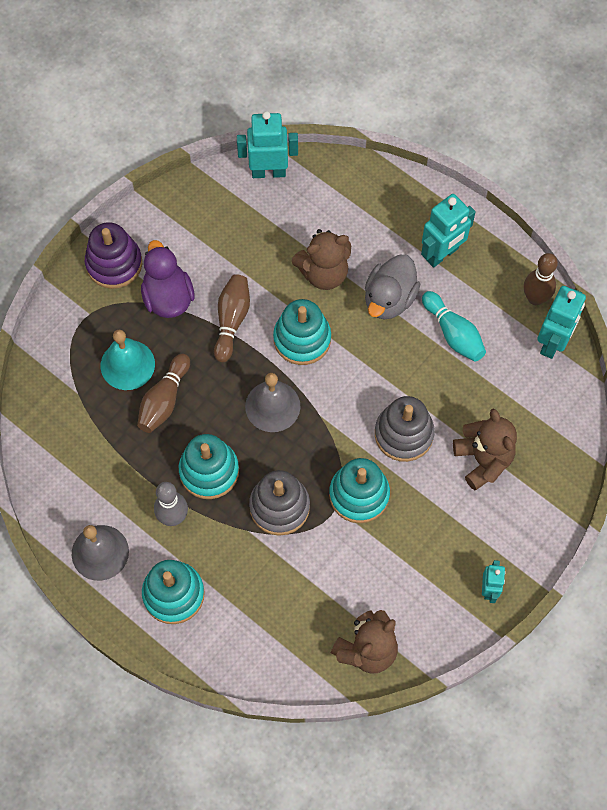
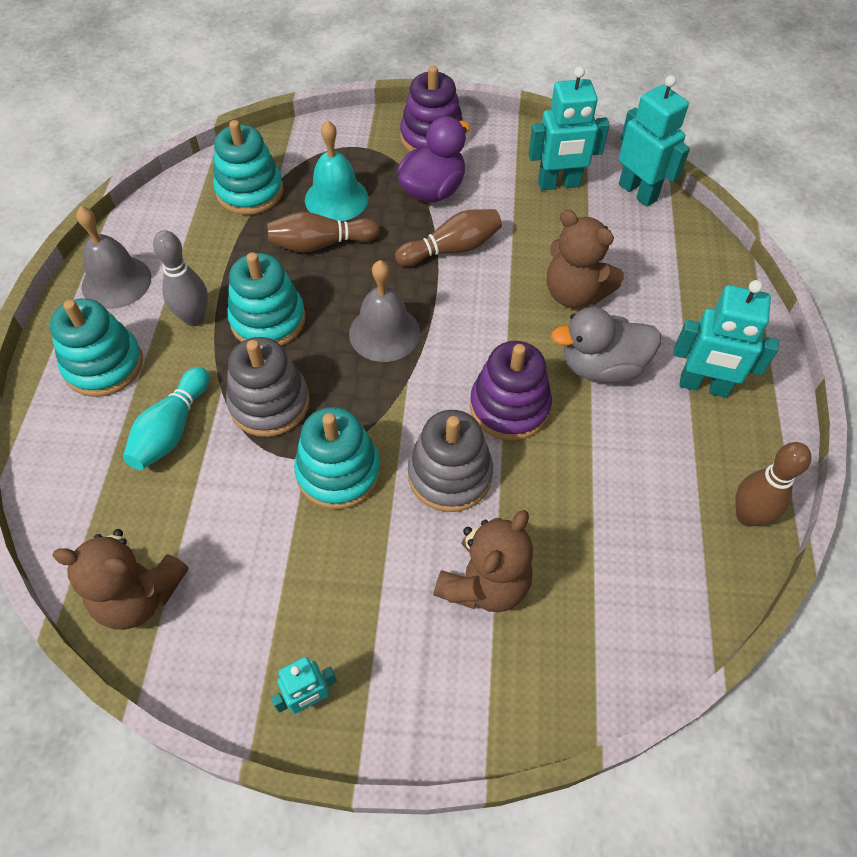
camera: 55 degrees right, 10 degrees down
turquoise stacking toy [273,299,331,365] -> turquoise stacking toy moved to [213,120,283,215]
turquoise bowling pin [422,291,486,362] -> turquoise bowling pin moved to [123,367,210,470]
turquoise robot [537,286,586,359] -> turquoise robot moved to [528,66,610,191]
none -> purple stacking toy [470,341,552,441]

